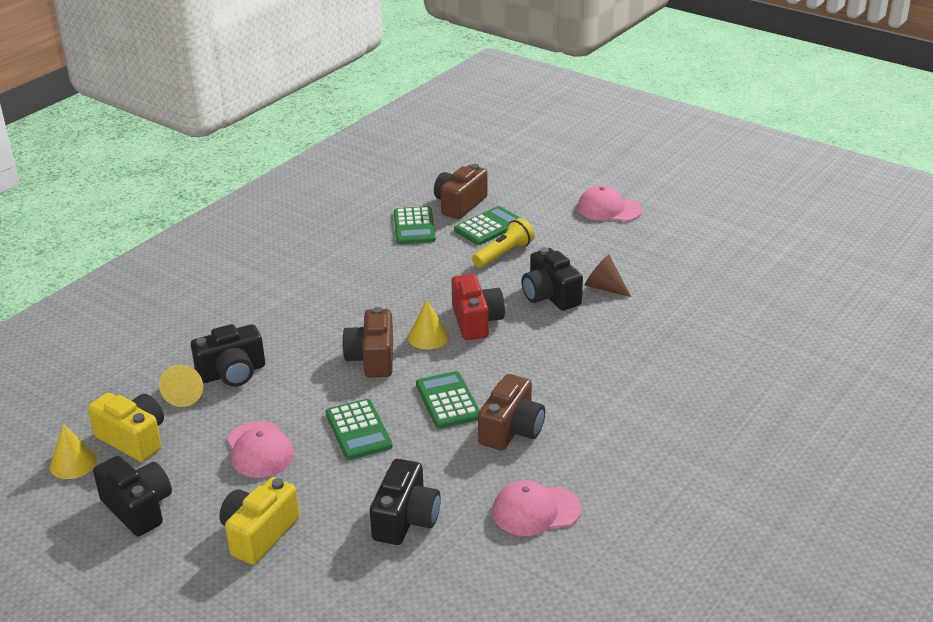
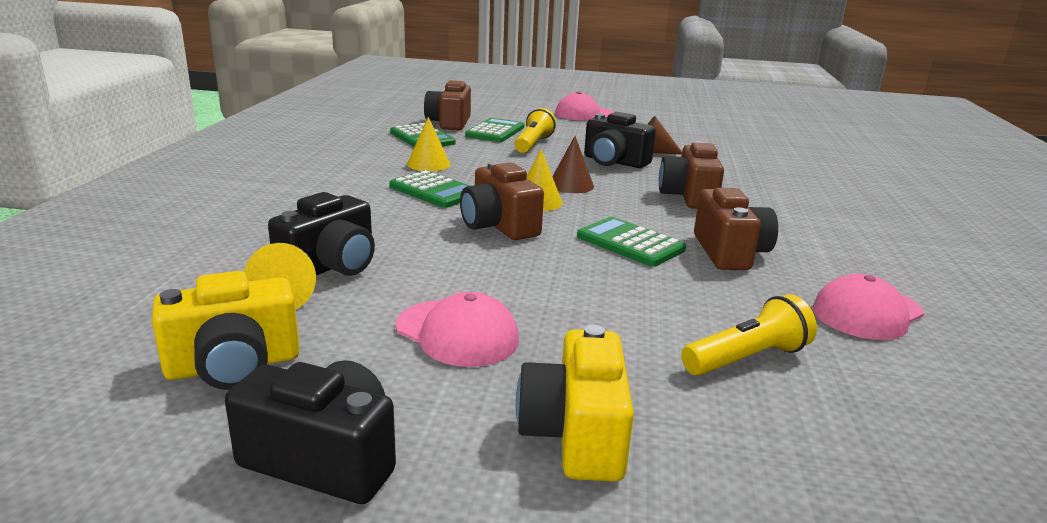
camera: 30 degrees left, 10 degrees down
yellow cone [50,424,97,479] -> yellow cone moved to [407,117,451,171]
yellow camera [88,393,164,462] -> yellow camera turned 150 degrees clockwise [152,271,300,390]
green calculator [325,399,393,460] -> green calculator moved to [389,170,470,208]
black camera [370,459,441,545] -> yellow flashlight [681,294,817,376]
red camera [451,274,505,340] -> brown cone [552,136,594,193]
none -> brown camera [659,141,724,209]

